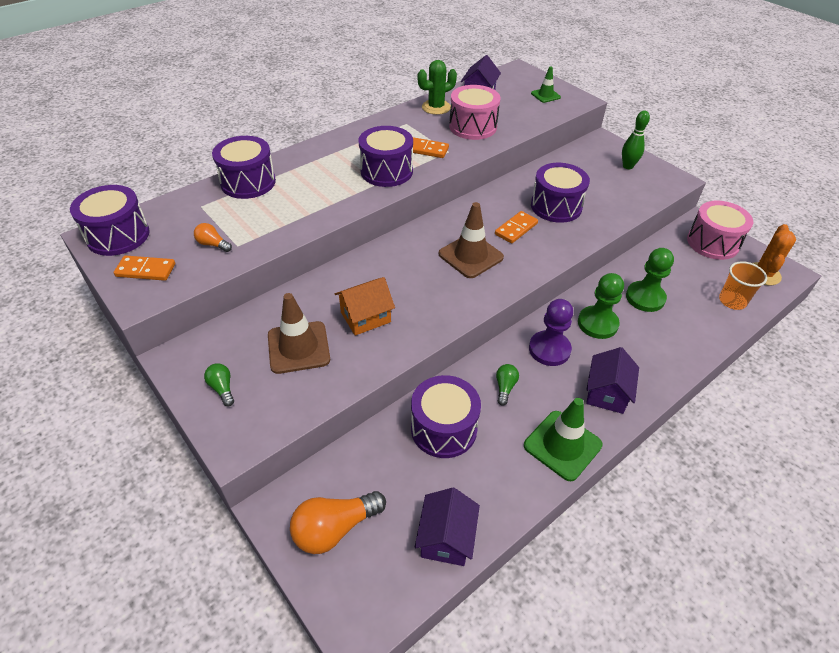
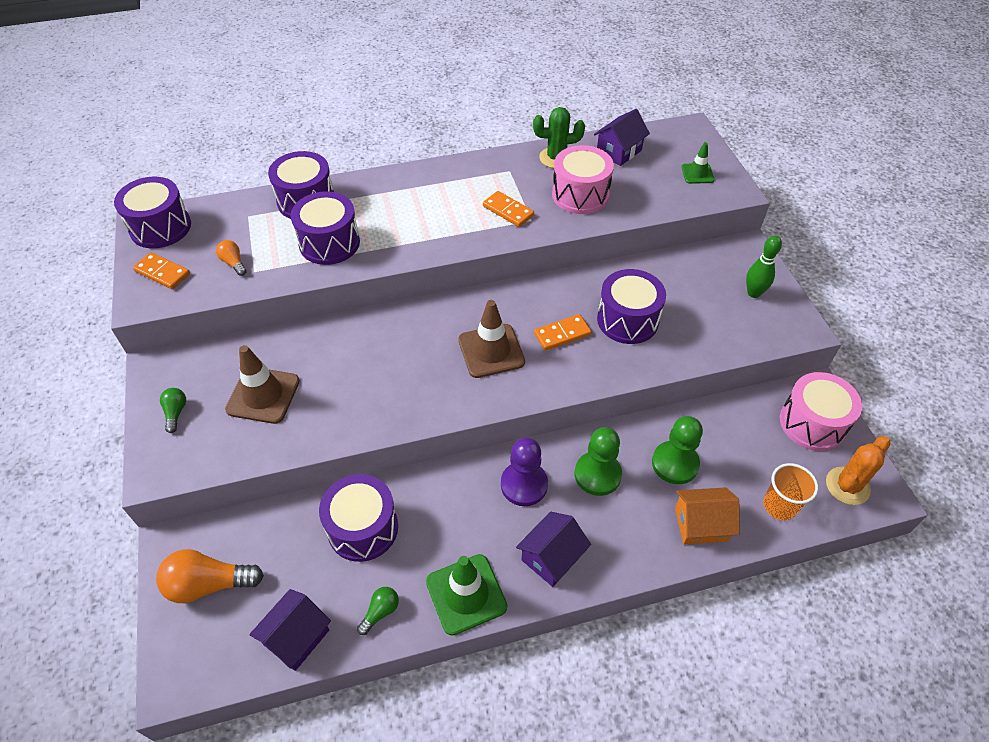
camera: 25 degrees right, 5 degrees up
orange house [335,277,395,336] -> orange house moved to [675,487,740,544]
purple drum [359,126,413,187] -> purple drum moved to [291,191,360,265]
green light bulb [496,364,519,406] -> green light bulb moved to [357,587,399,635]

